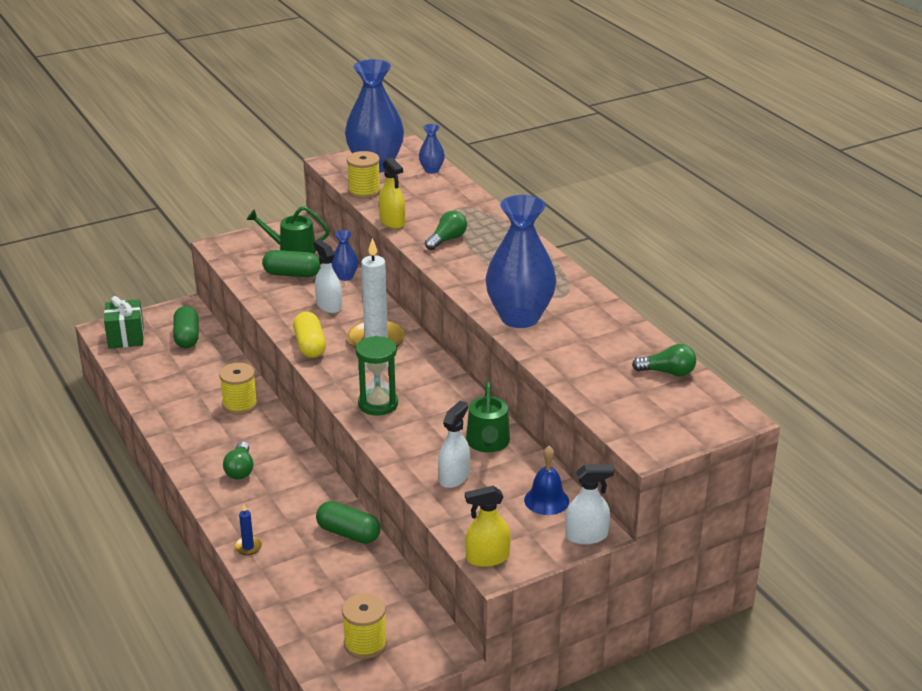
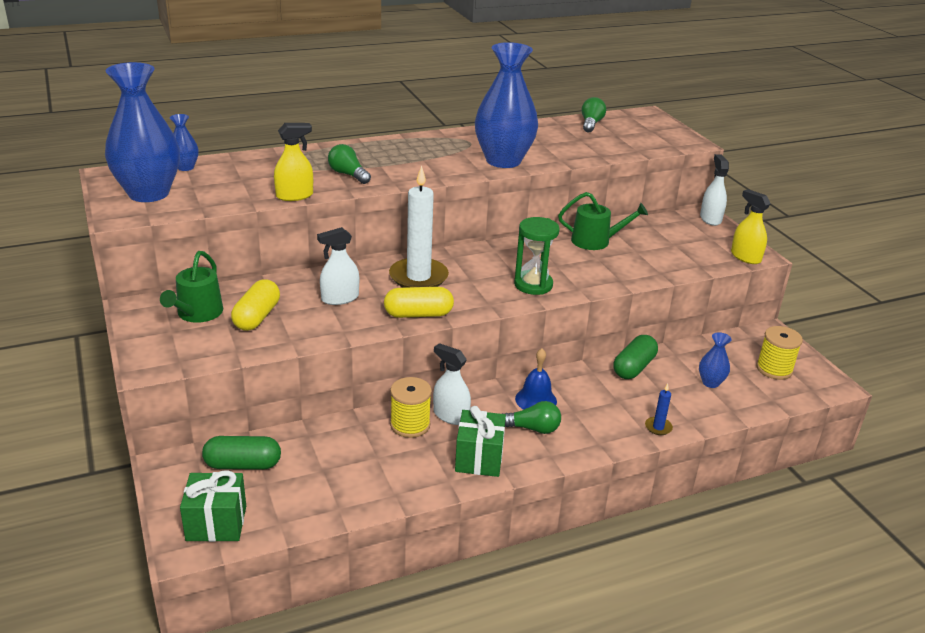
camera: 85 degrees left, 0 degrees up
green capsule [262,250,321,277] -> yellow capsule [231,279,280,331]
blue vase [331,230,358,281] -> blue vase moved to [699,332,732,388]
yellow spool [347,151,381,199] -> none
white spray bottle [438,401,470,488] -> white spray bottle moved to [433,343,471,425]
yellow spray bottle [465,486,511,567] -> yellow spray bottle turned 150 degrees clockwise [731,189,770,264]
blue bell [524,446,569,515] -> blue bell moved to [515,348,557,410]
none -> green gift [455,406,506,477]

